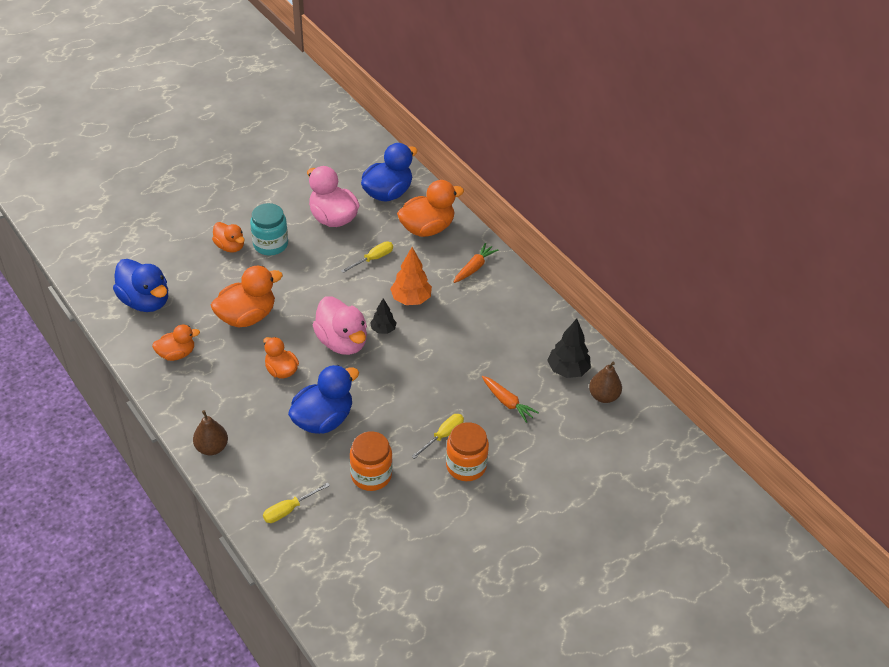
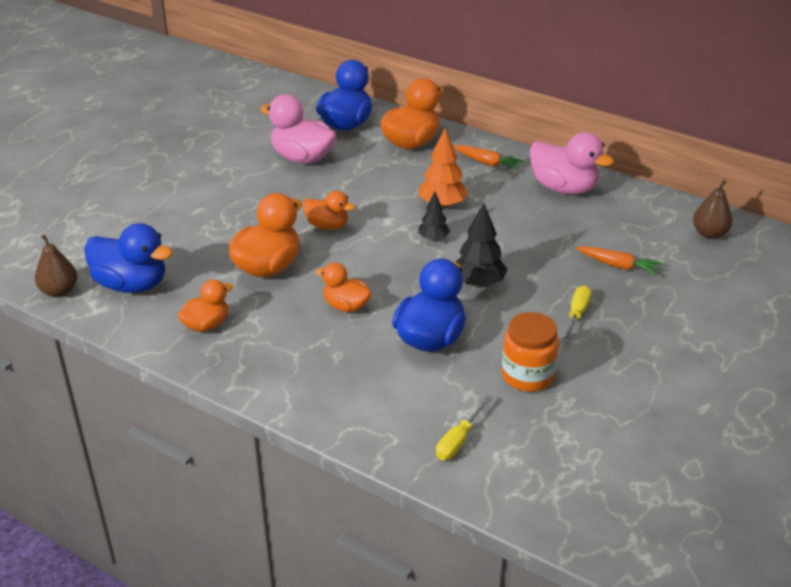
camera: 20 degrees left, 10 degrees down
brown pear [193,410,228,455] -> brown pear moved to [35,234,77,297]
orange duck [212,222,245,253] -> orange duck moved to [303,191,355,230]
turquoise jar [250,203,288,255] -> none
pink duck [313,296,367,355] -> pink duck moved to [530,132,614,194]
yellow screwdriver [341,241,393,273] -> none
orange jar [446,422,489,481] -> none
orange carrot [454,243,498,283] -> orange carrot turned 105 degrees clockwise [453,145,524,171]
black tree [547,319,591,378] -> black tree moved to [456,203,508,288]

